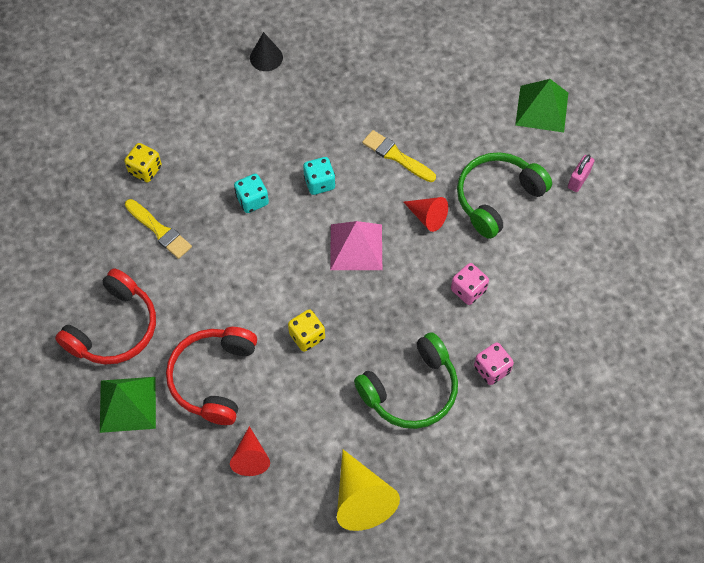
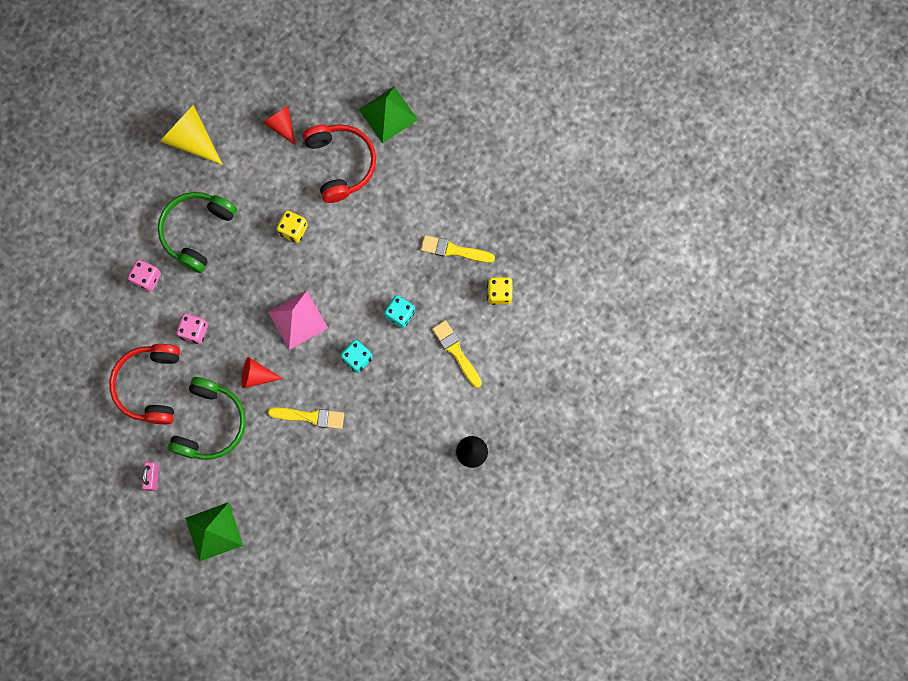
camera: 150 degrees right, 15 degrees up
red headphones [55,268,156,365] -> red headphones moved to [109,344,180,424]
none -> yellow brush [432,320,482,388]

